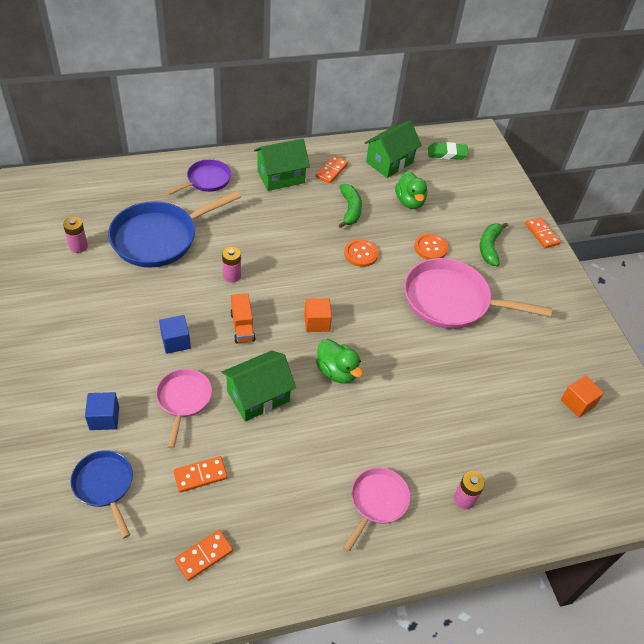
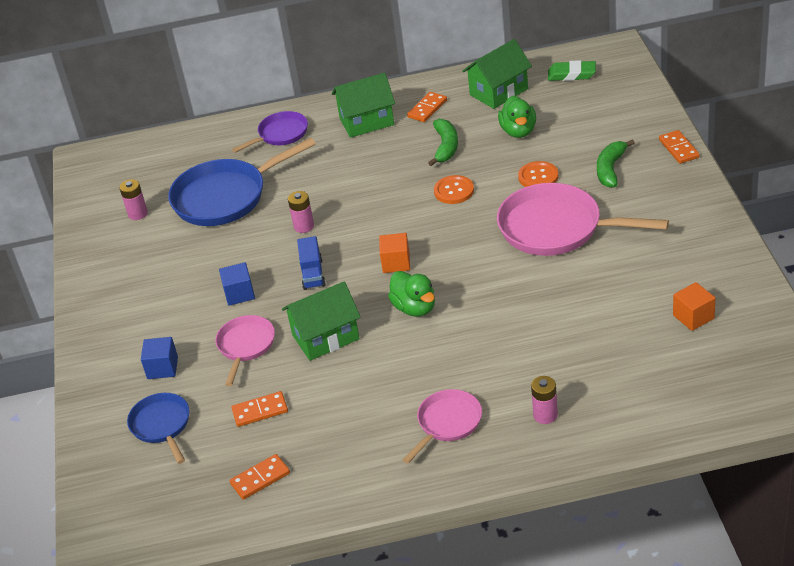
camera: 15 degrees right, 10 degrees down
orange truck [230,293,256,343] -> blue truck [297,236,326,290]

